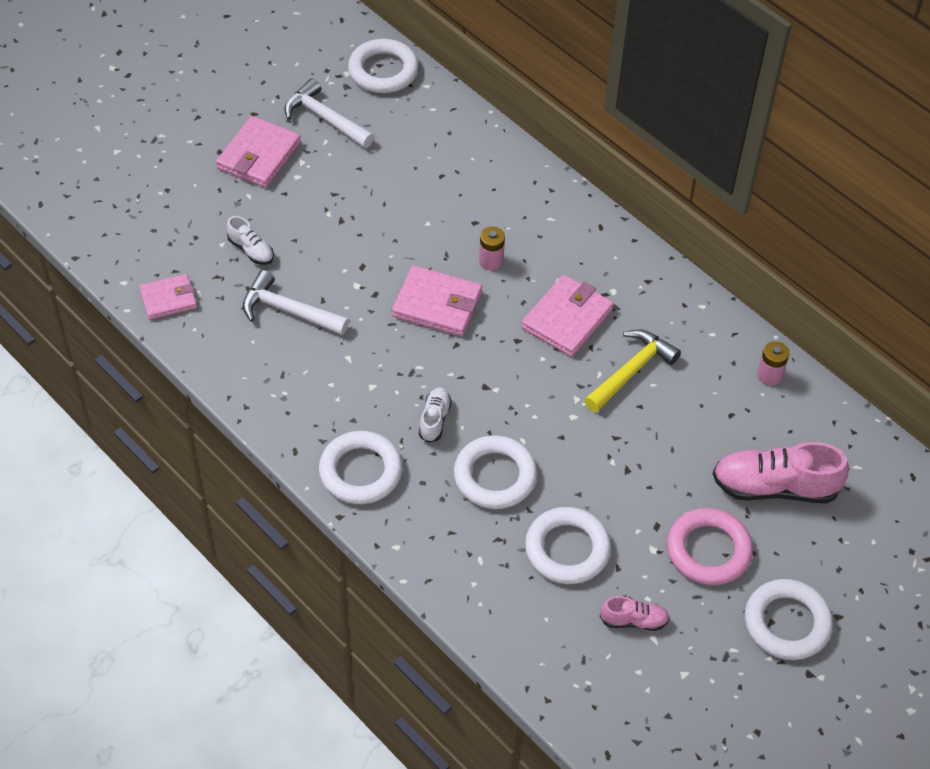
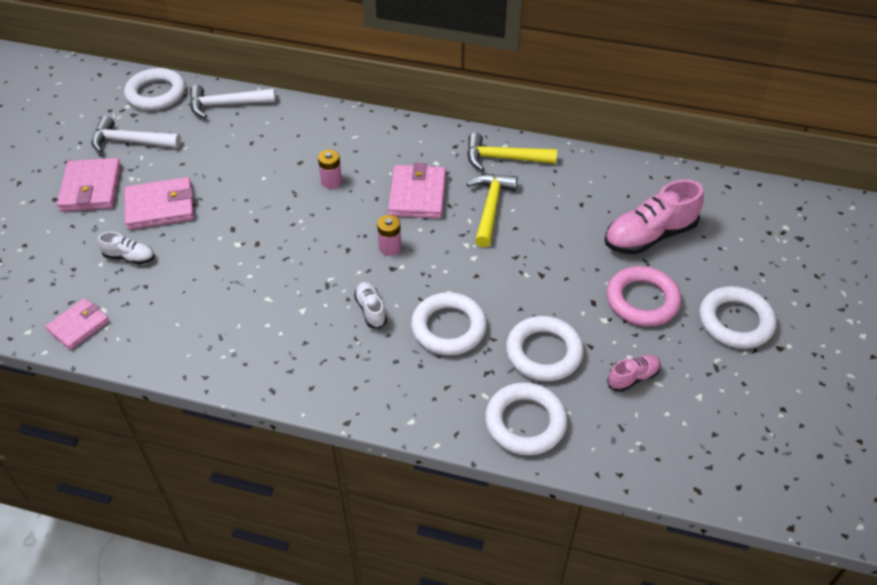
camera: 30 degrees left, 5 degrees down
white hammer [243,270,349,335] -> white hammer moved to [190,85,276,118]
white ring [319,431,402,504] -> white ring moved to [485,382,567,455]
pink wallet [392,265,482,336] -> pink wallet moved to [124,177,194,230]
pink battery [757,341,790,385] -> pink battery moved to [377,215,401,256]
none -> yellow hammer [467,133,557,171]

